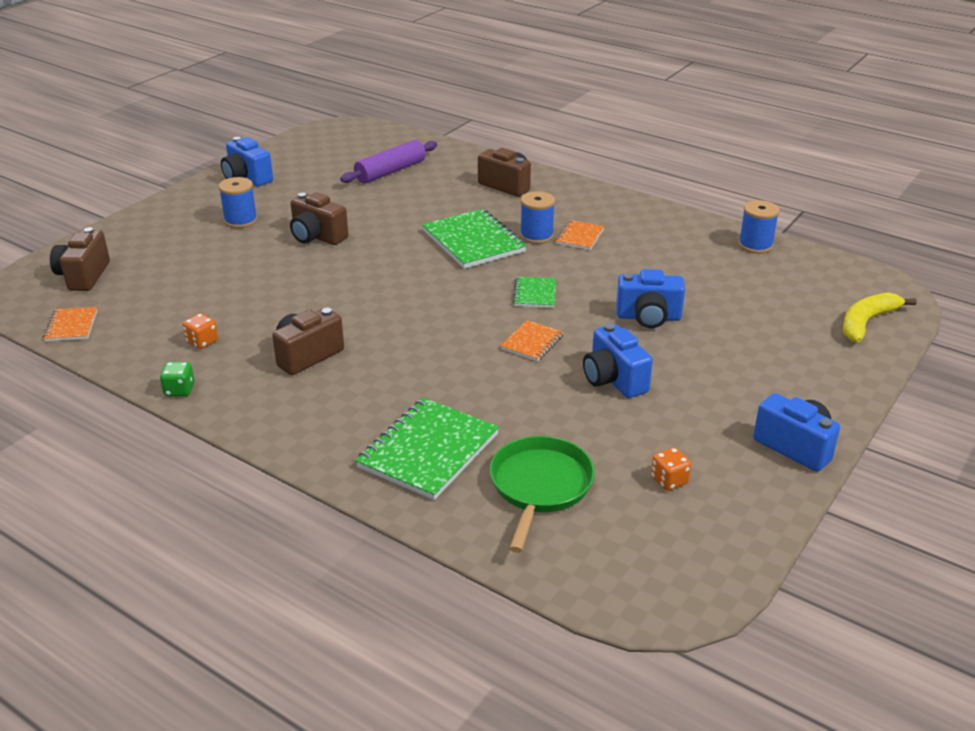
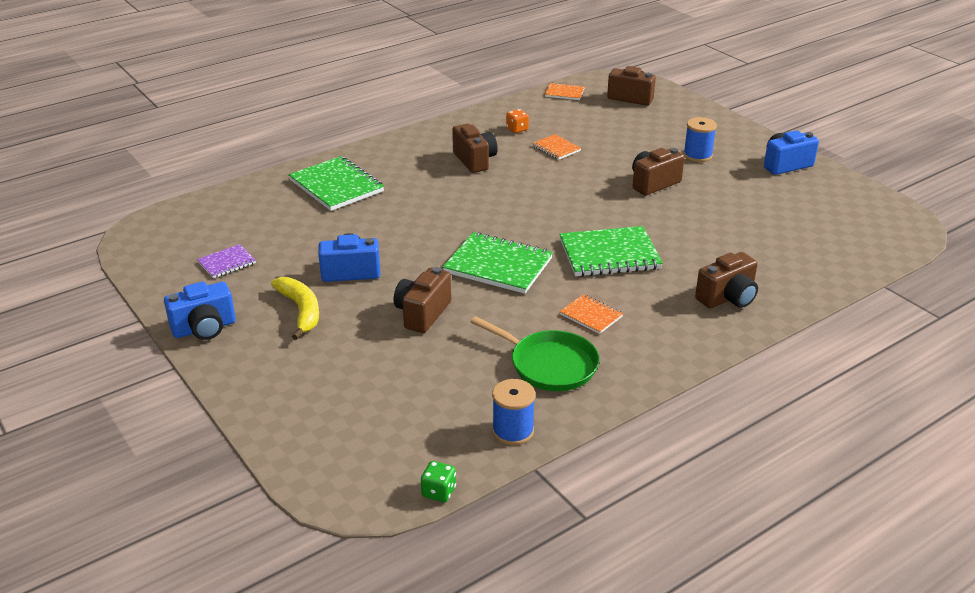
camera: 110 degrees right, 0 degrees up
green dice [160,362,195,396] -> green dice moved to [421,461,456,502]
purple rolling pin [340,140,437,183] -> none
green pan [490,436,595,553] -> green pan moved to [471,316,600,391]
orange notebook [501,320,563,361] -> orange notebook moved to [532,134,581,160]
green notebook [513,277,556,308] -> green notebook [443,232,553,294], size x1.91
blue spool [520,191,555,244] -> none
blue camera [616,269,685,328] -> brown camera [394,267,451,333]
orange dice [651,447,691,491] -> purple notebook [197,244,256,278]
yellow banana [843,292,917,342] -> yellow banana moved to [271,277,319,340]

